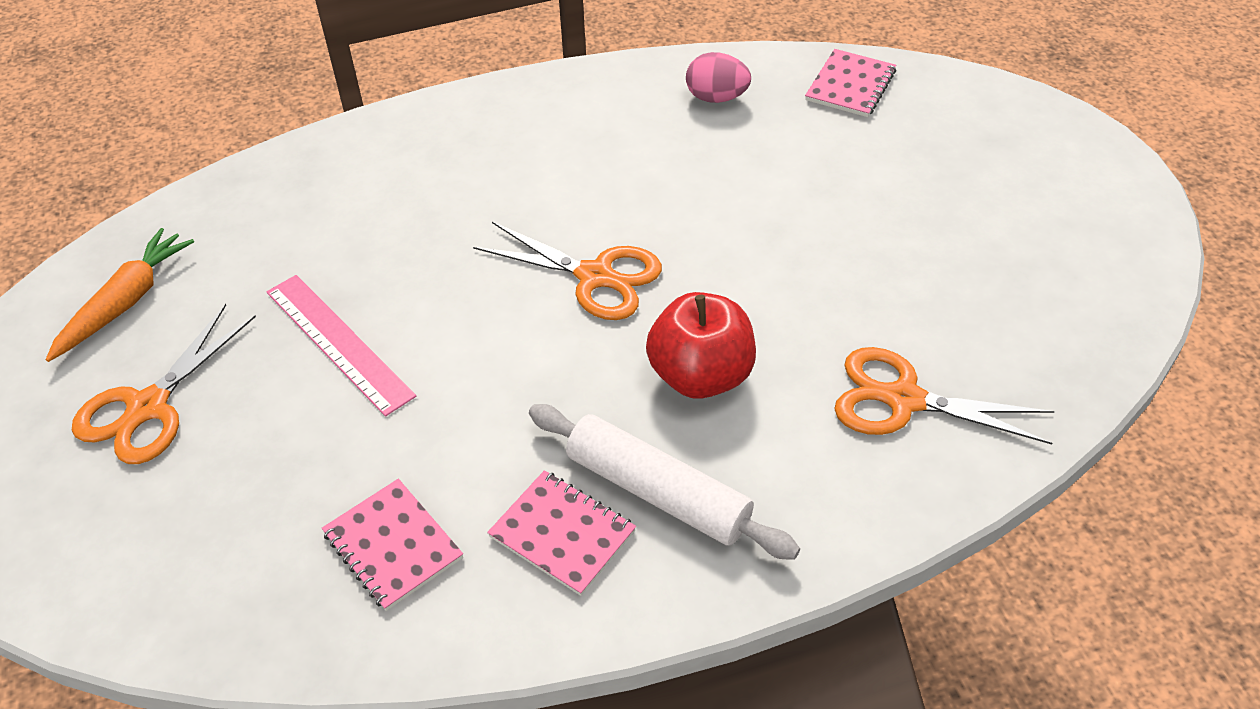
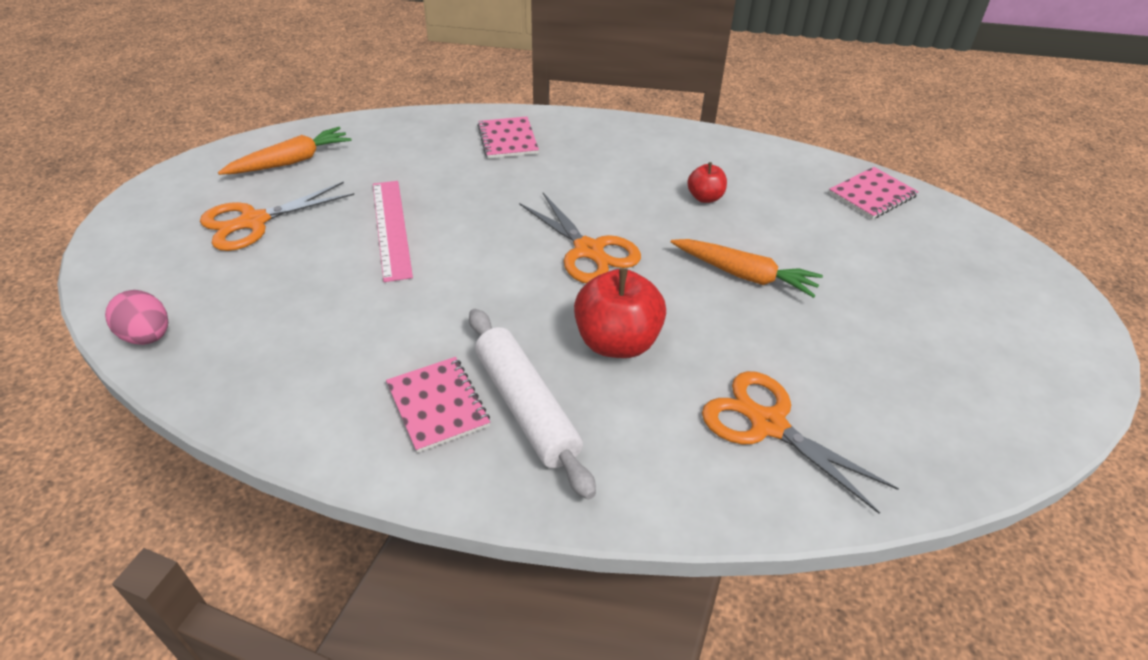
camera: 25 degrees right, 5 degrees down
pink notebook [322,479,463,611] -> pink notebook moved to [477,117,539,159]
pink egg [686,52,751,103] -> pink egg moved to [105,290,168,345]
none -> orange carrot [671,239,823,298]
none -> red apple [687,162,727,203]

